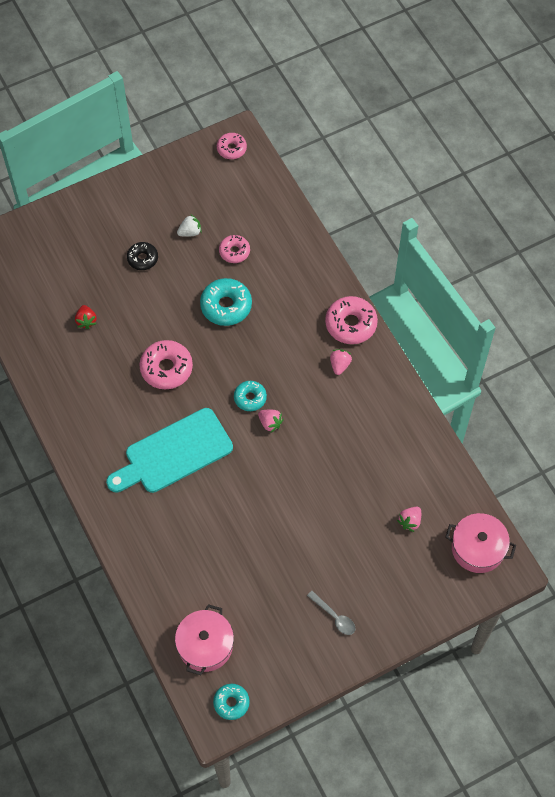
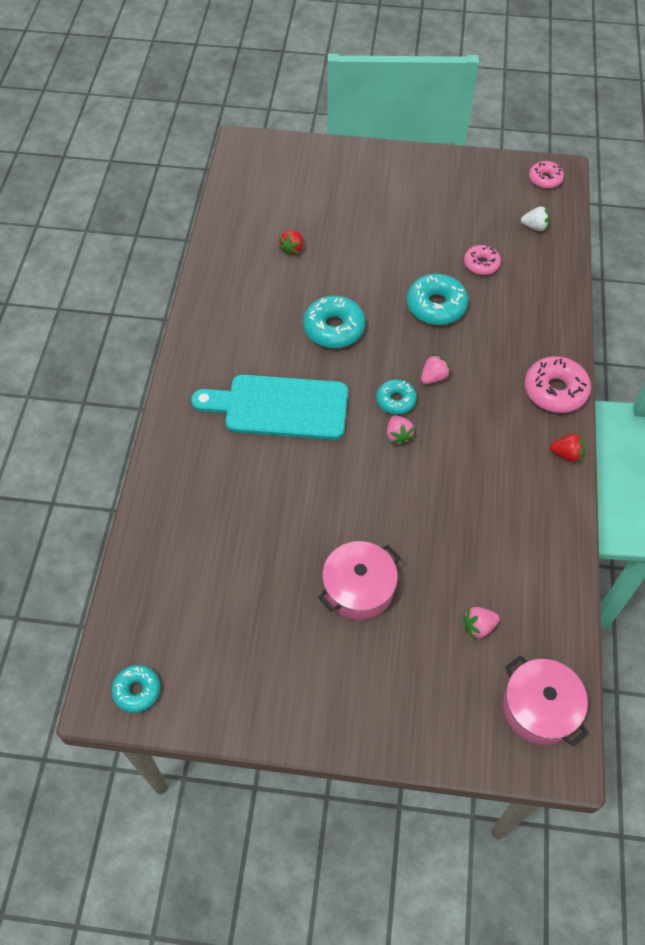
camera: 35 degrees right, 5 degrees down
black donut [127,242,158,270] -> none
pink donut [139,340,193,389] -> turquoise donut [303,295,365,348]
pink pot [175,604,234,675] -> pink pot moved to [318,541,400,620]
white strawberry [177,215,202,237] -> white strawberry moved to [521,206,550,231]
grey spoon [307,591,355,635] -> none
pink strawberry [330,349,352,375] -> pink strawberry moved to [421,354,451,384]
none -> red strawberry [550,434,585,462]

